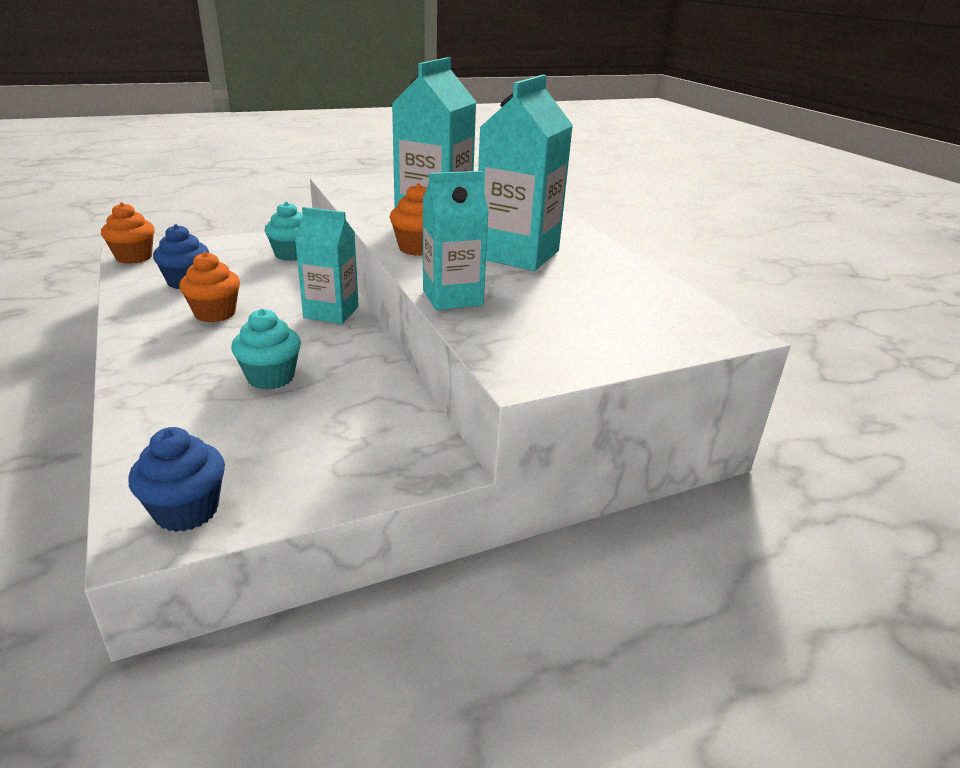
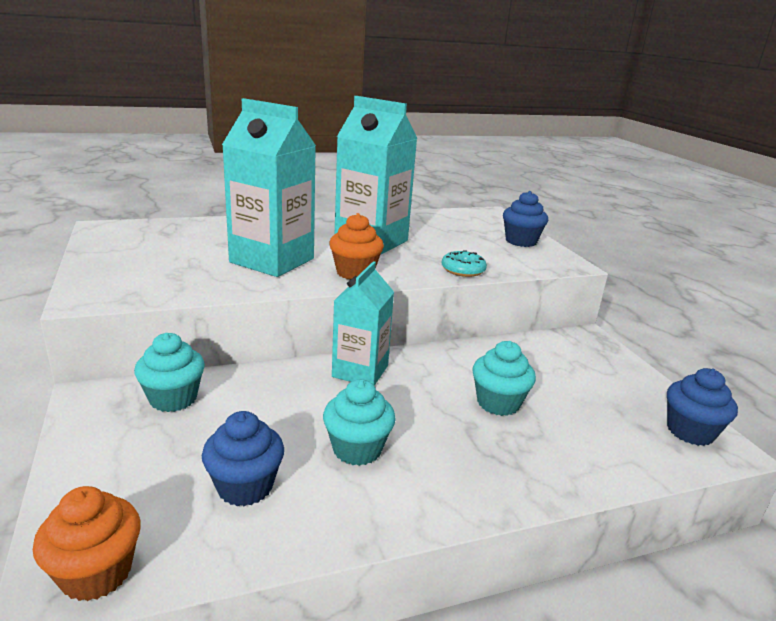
camera: 85 degrees left, 5 degrees down
orange cupcake [179,252,240,322] -> turquoise cupcake [323,379,396,466]
turquoise carton [423,171,489,310] -> turquoise donut [442,250,487,277]
none -> blue cupcake [503,191,548,247]

